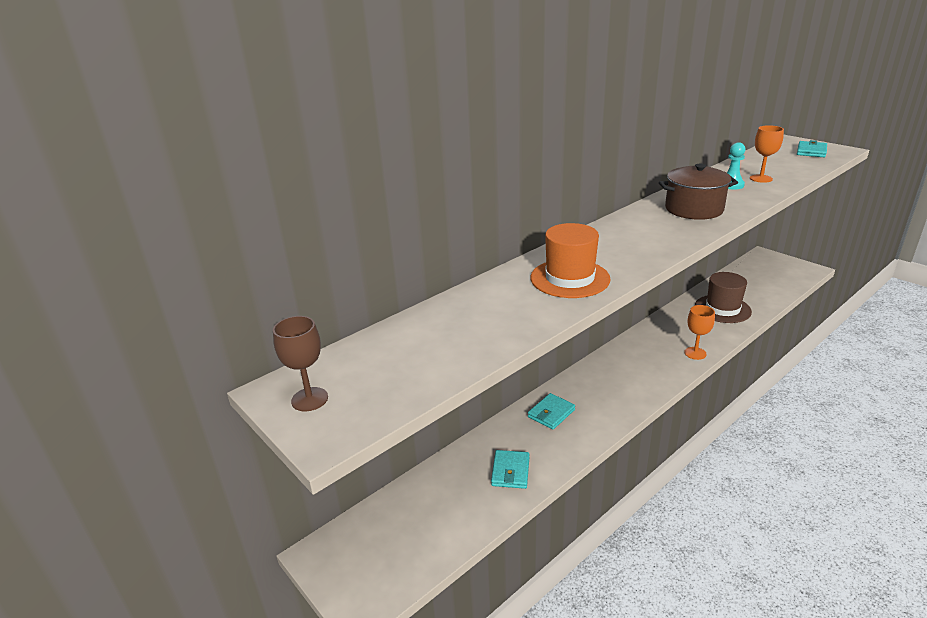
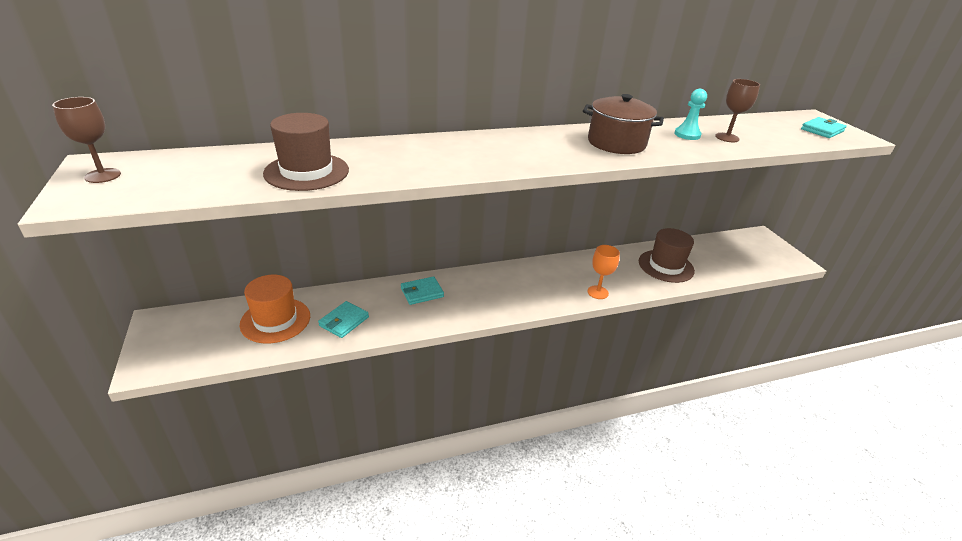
camera: 20 degrees right, 5 degrees up
orange hat [530,223,611,298] -> orange hat moved to [239,275,310,343]
orange goblet [750,125,784,183] -> brown goblet [715,79,760,142]
none -> brown hat [263,113,349,191]

